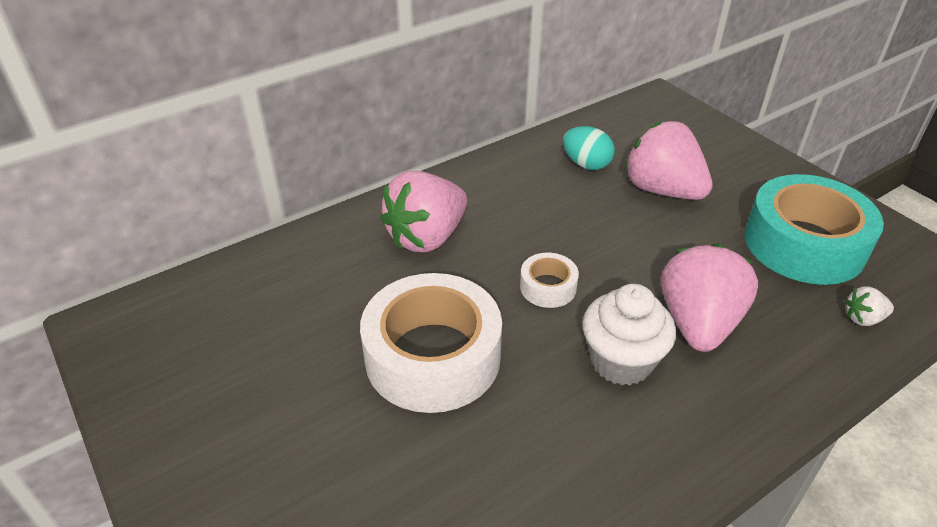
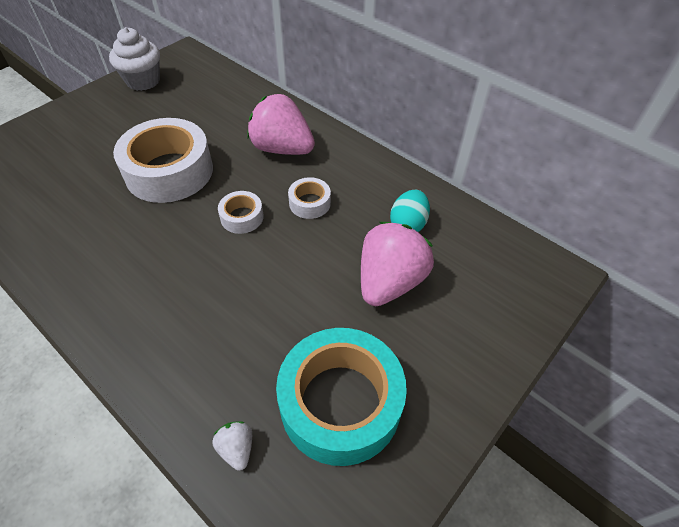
camera: 75 degrees right, 10 degrees up
white cupcake [582,284,676,385] -> white cupcake moved to [109,27,160,91]
pink strawberry [661,243,758,352] -> none
none -> white tape [288,177,331,219]

